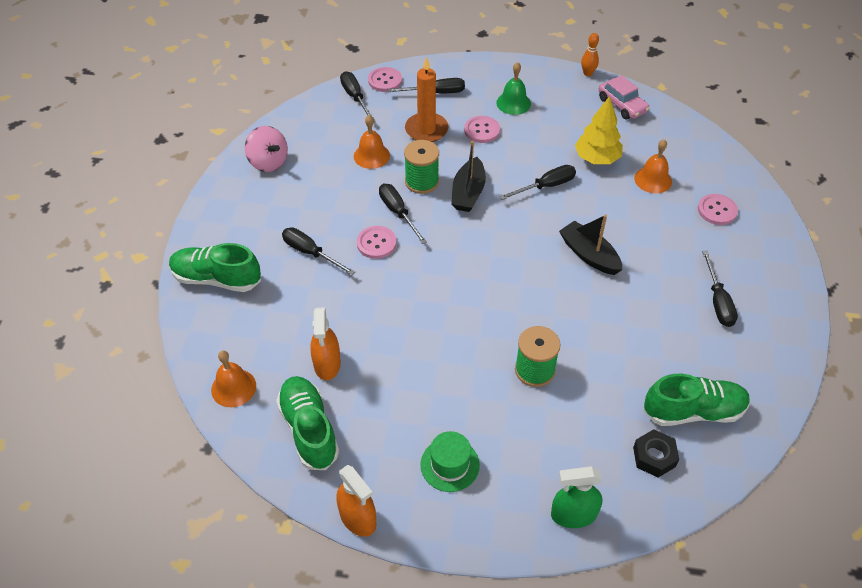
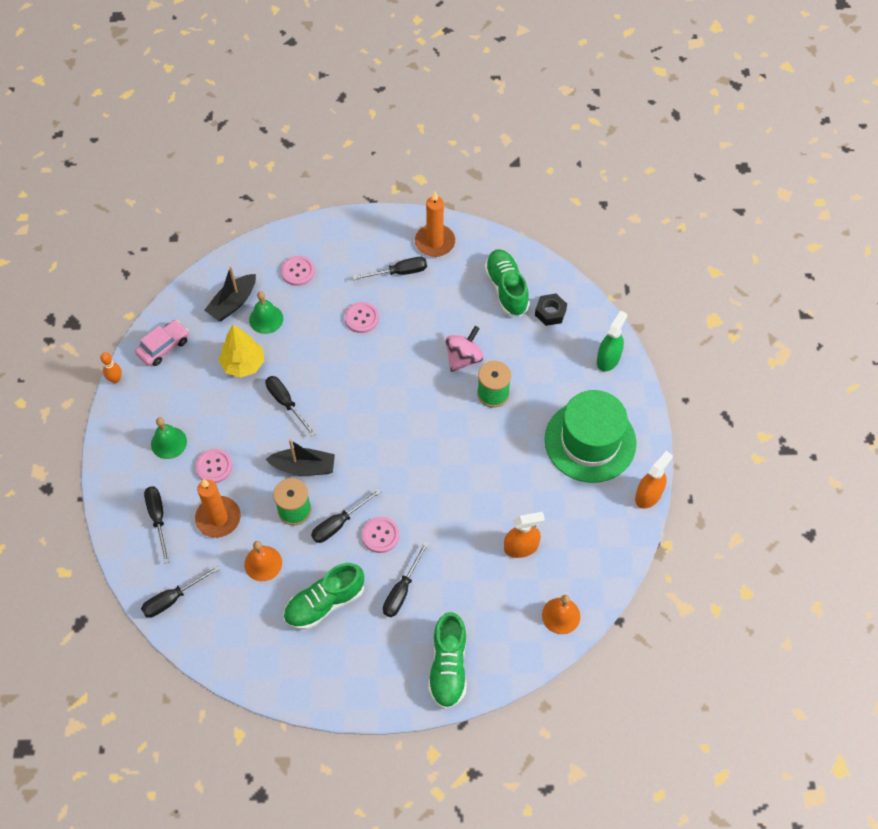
camera: 100 degrees left, 10 degrees up
pink spinning top [245,126,288,172] -> pink spinning top moved to [445,326,484,372]
green shoe [276,376,339,470] -> green shoe moved to [283,563,364,630]
pink button [368,67,402,92] -> pink button moved to [345,302,379,333]
green hat [420,431,480,492] -> green hat [545,390,637,483], size x2.05
green spray bottle [551,466,602,528] -> green spray bottle turned 135 degrees counterclockwise [597,310,627,372]
black boat [559,214,622,275] -> black boat moved to [204,266,256,321]
orange bell [634,139,672,193] -> green bell [249,291,283,334]
none -> orange candle [415,192,455,257]

